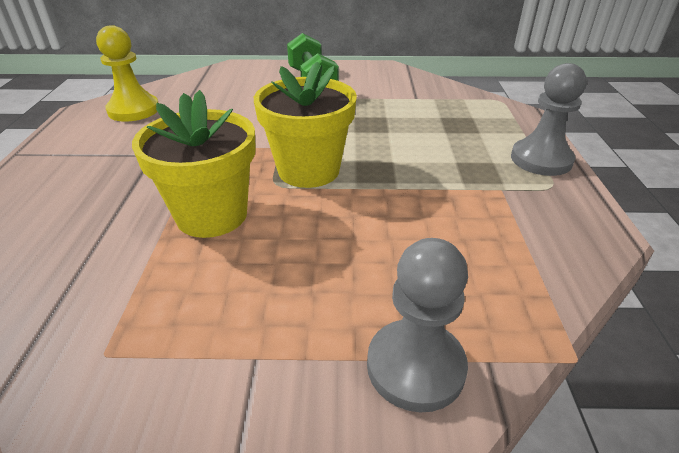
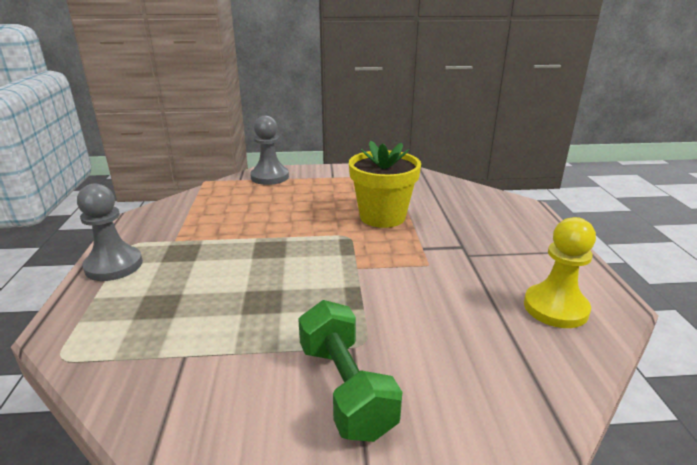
camera: 175 degrees right, 10 degrees down
yellow flower pot [254,62,357,188] -> none

